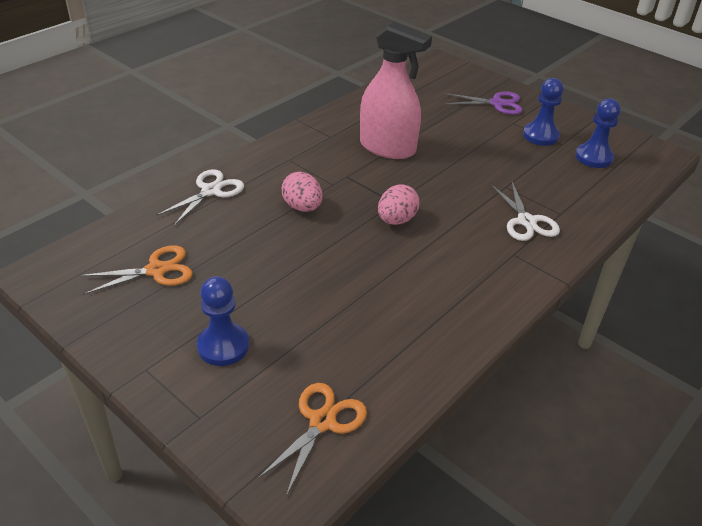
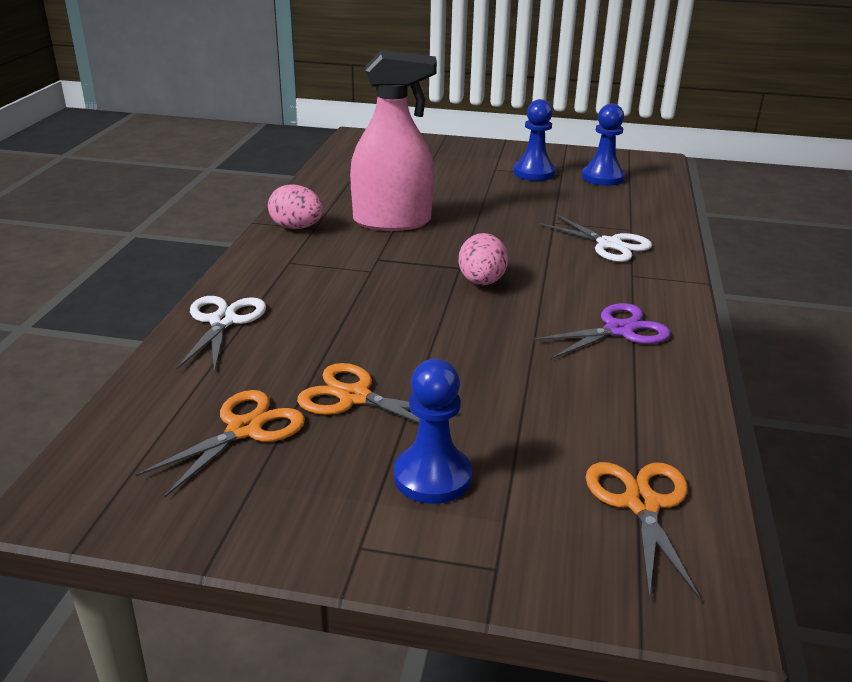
camera: 30 degrees left, 10 degrees down
pink egg [282,172,323,212] -> pink egg moved to [268,184,324,229]
purple scissors [445,91,523,115] -> purple scissors moved to [531,303,671,359]
none -> orange scissors [297,363,461,423]

